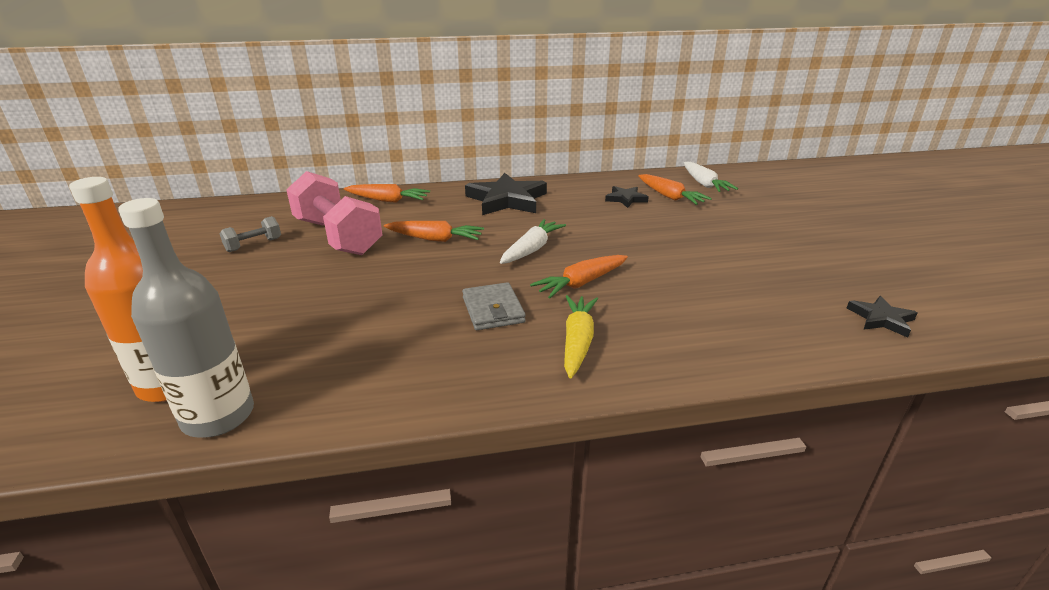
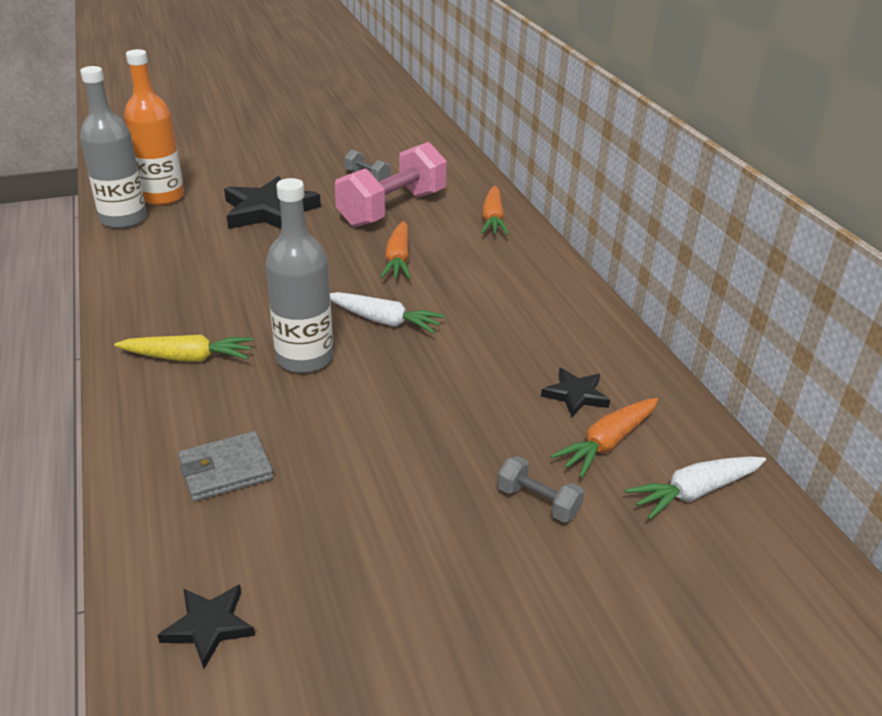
camera: 80 degrees right, 5 degrees up
grey wallet [462,282,526,330] -> grey wallet moved to [178,431,274,502]
black star [465,173,547,215] -> black star moved to [224,176,321,229]
orange carrot [530,255,628,298] -> grey bottle [265,178,333,373]
none -> grey dumbbell [497,456,584,523]

